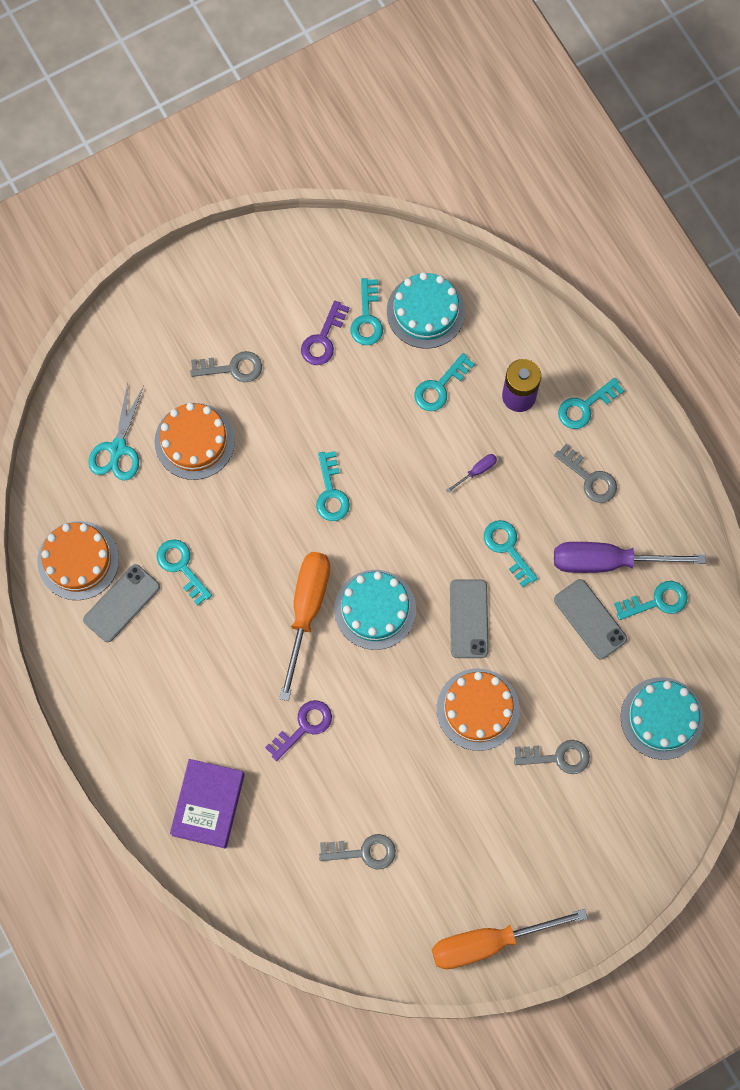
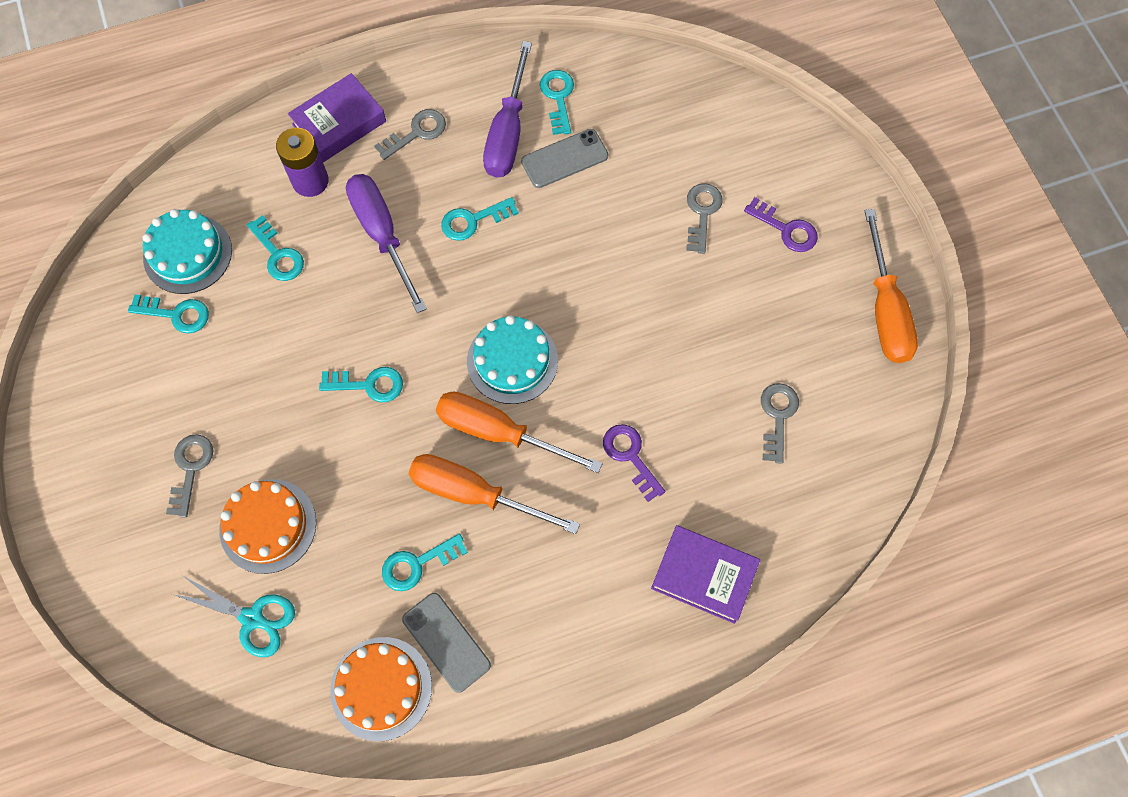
camera: 80 degrees left, 5 degrees down
purple key [301,301,350,365] -> purple key moved to [744,197,818,252]
orange cake [437,668,520,751] -> none
purple screwdriver [446,454,497,493] -> purple screwdriver [346,174,427,313], size x2.46
grey phone [450,579,489,658] -> none
turquoise key [558,378,624,429] -> purple book [288,73,386,162]
turquoise cake [620,677,704,760] -> none
none -> orange screwdriver [408,454,580,534]

